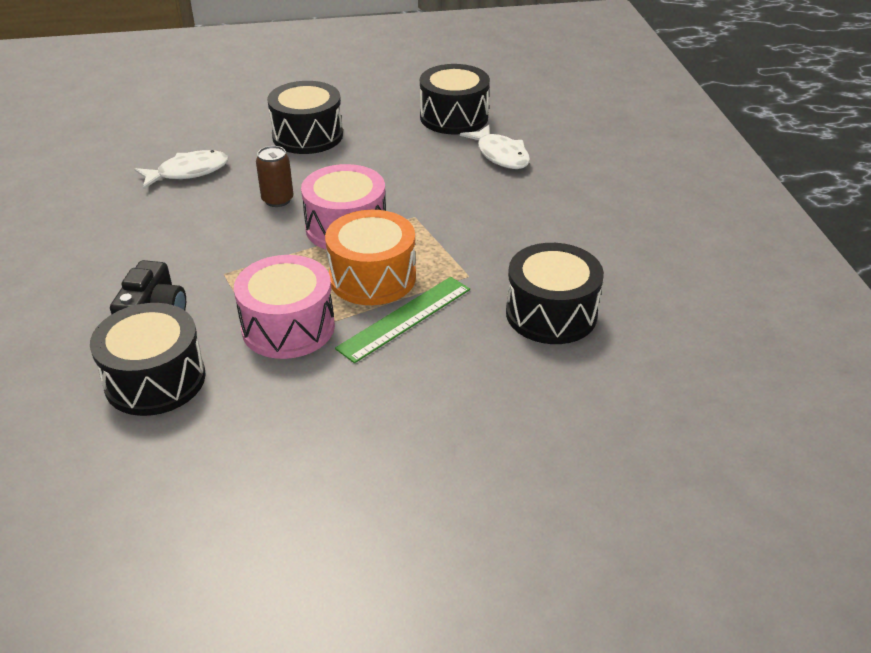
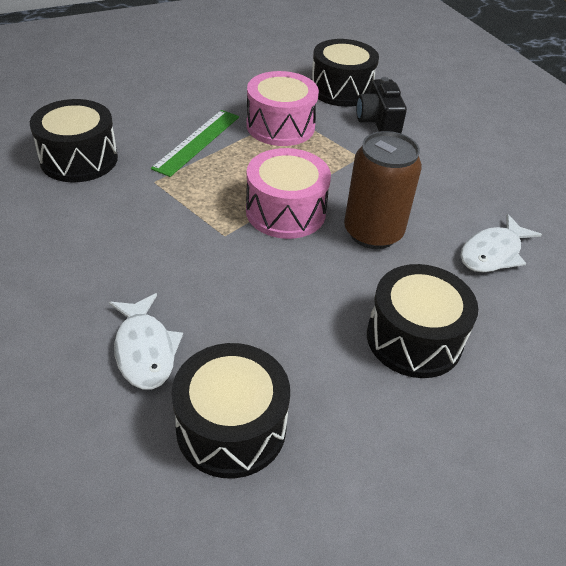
camera: 160 degrees right, 5 degrees up
brown can [256,146,293,207] -> brown can [344,131,422,249], size x1.79
orange drum [325,210,416,305] -> none
white fish [460,125,530,169] -> white fish turned 150 degrees counterclockwise [109,293,183,390]

